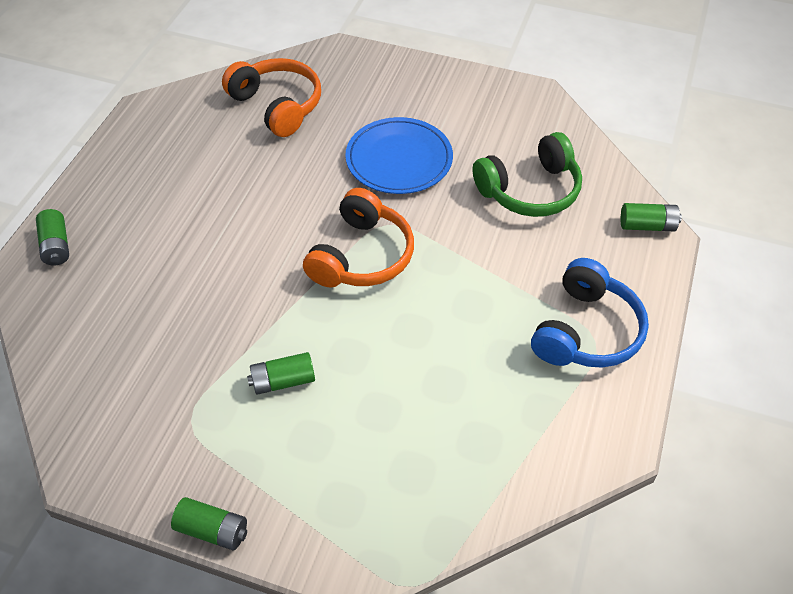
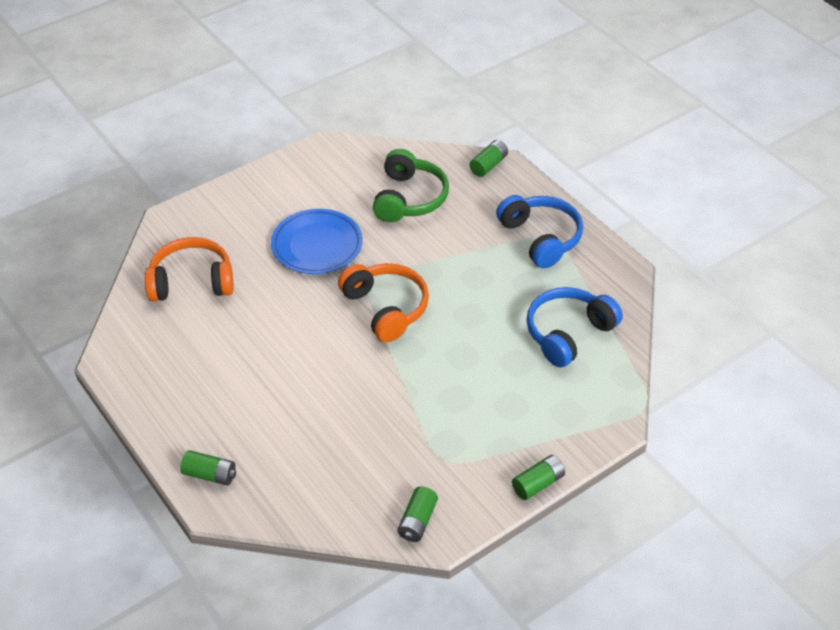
camera: 55 degrees left, 5 degrees down
green battery [247,352,315,395] -> green battery moved to [397,486,438,542]
none -> blue headphones [526,287,623,367]

